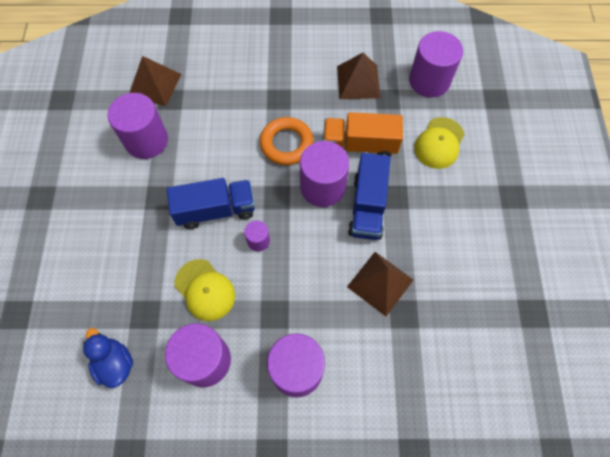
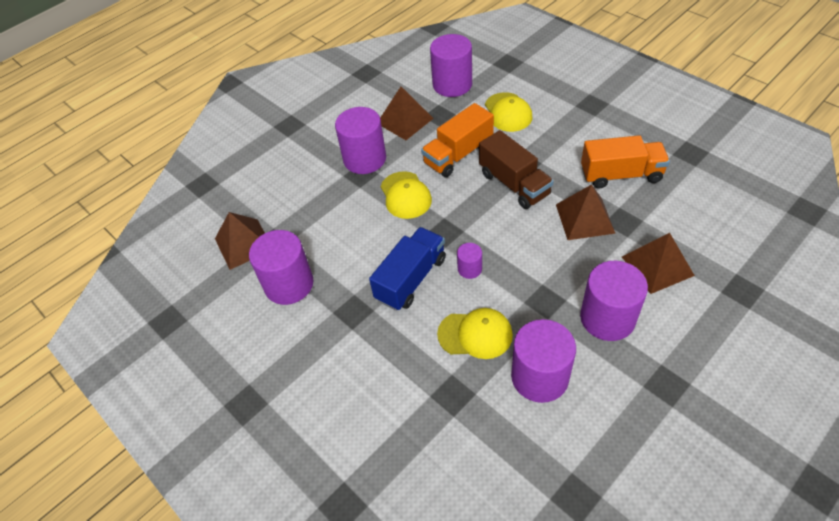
camera: 40 degrees left, 15 degrees down
blue duck [83,328,133,388] -> none
orange ring [260,117,313,165] -> yellow cap [381,172,432,219]
purple cylinder [300,141,349,207] -> purple cylinder moved to [335,107,386,174]
blue truck [348,153,390,240] -> brown truck [479,130,554,209]
none -> orange truck [581,135,670,189]
none -> brown pyramid [622,233,695,294]

